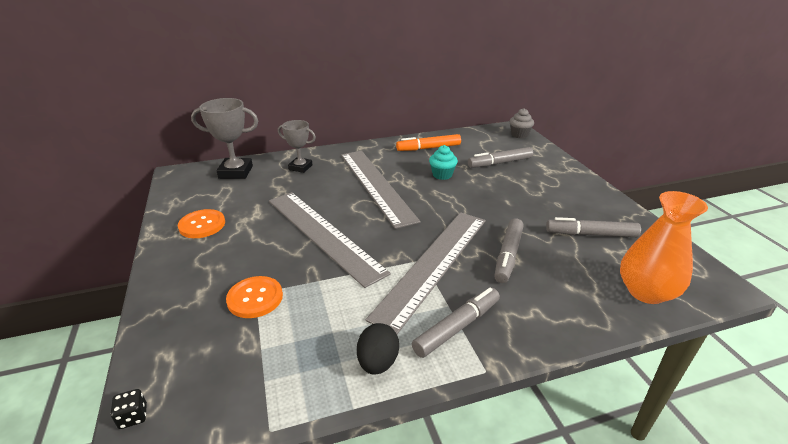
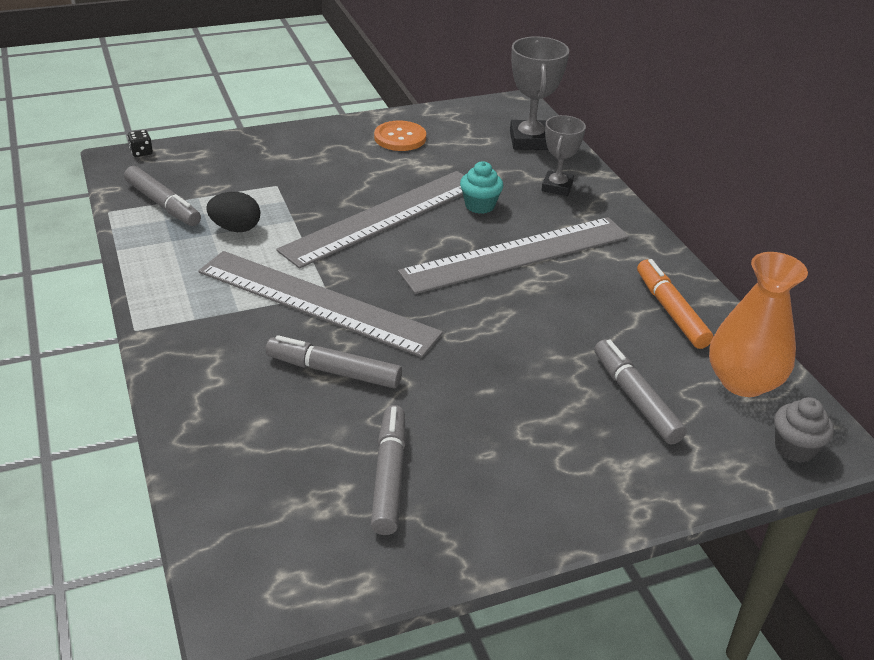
camera: 85 degrees right, 5 degrees up
orange button [226,276,283,318] -> none
black egg [357,323,399,375] -> black egg moved to [206,192,260,232]
grey marker [412,288,500,358] -> grey marker moved to [124,166,201,226]
turquoise cupcake [429,145,458,180] -> turquoise cupcake moved to [460,161,503,214]
orange vase [620,191,708,304] -> orange vase moved to [709,252,808,397]

